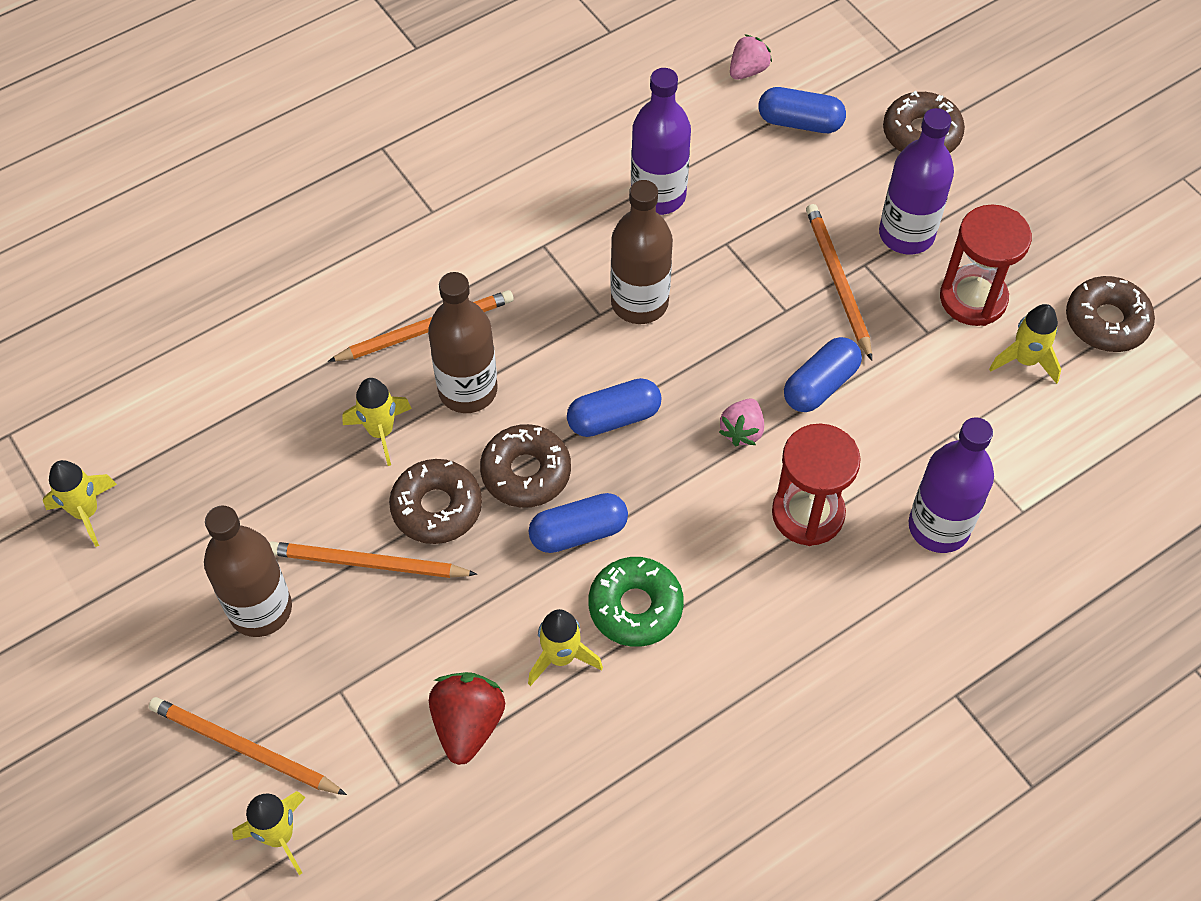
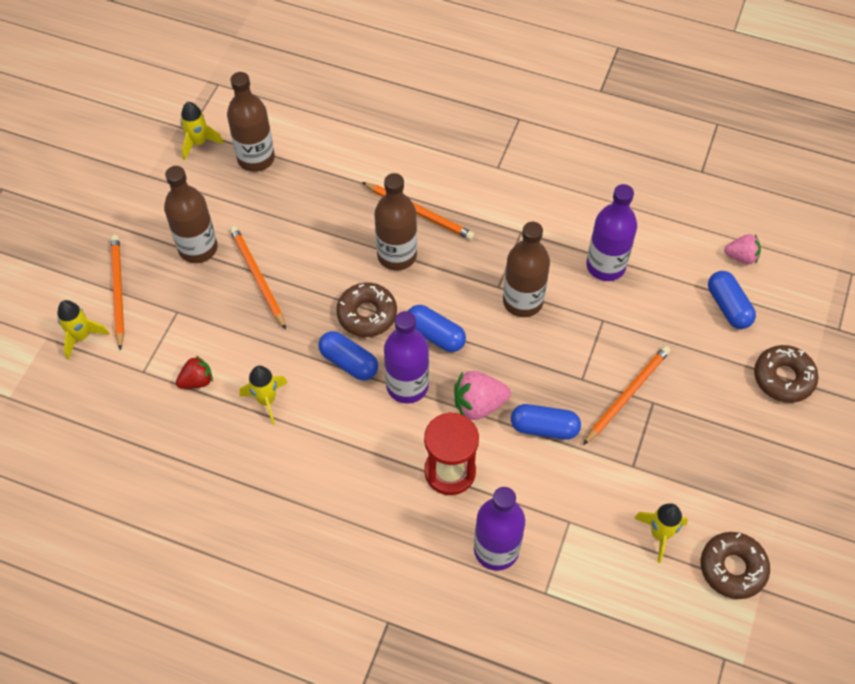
camera: 55 degrees right, 0 degrees up
yellow rocket [342,378,412,466] -> none
brown donut [389,459,482,544] -> none
red strawberry [429,672,505,765] -> red strawberry [176,355,213,389], size x0.66
green donut [589,557,684,647] -> none
pink strawberry [719,398,764,446] -> pink strawberry [454,371,511,420], size x1.53
purple bottle [879,108,954,254] -> purple bottle moved to [384,311,429,404]
red hourglass [940,204,1032,326] -> none
none -> brown bottle [227,72,275,172]

